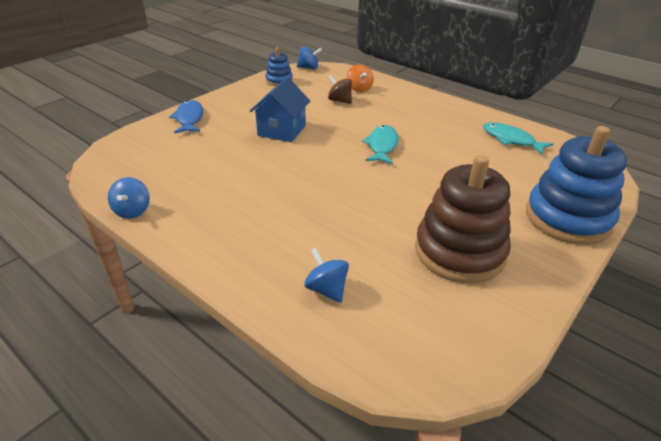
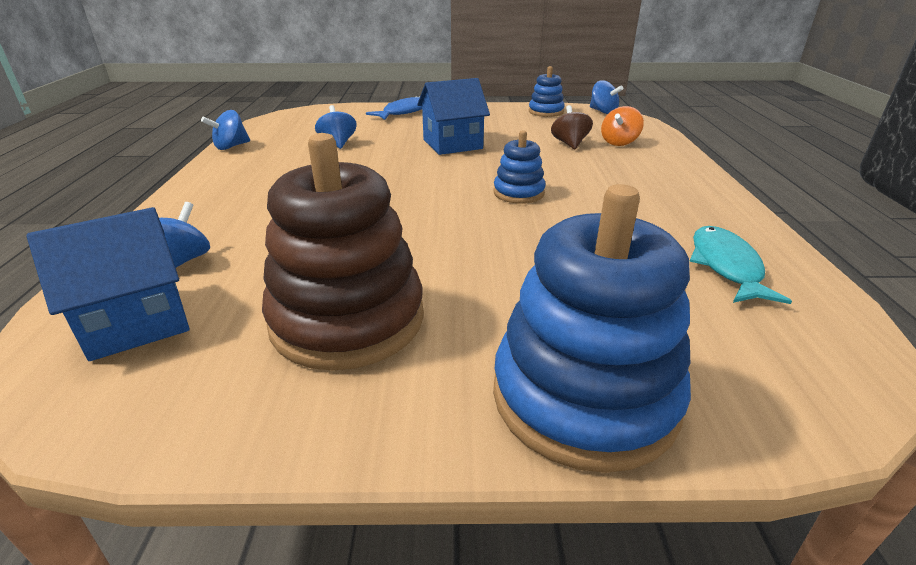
camera: 50 degrees right, 5 degrees down
turquoise fish [362,125,398,164] -> blue stacking toy [493,130,546,204]
none -> blue house [27,207,190,361]
none -> blue spinning top [315,105,357,149]

